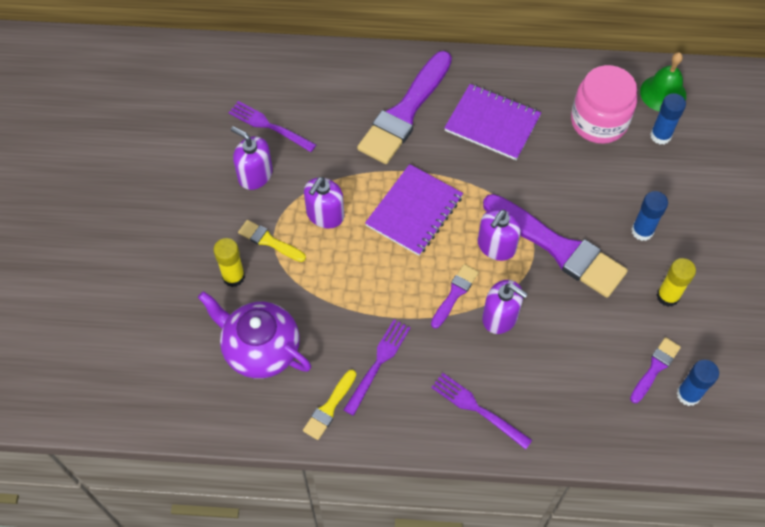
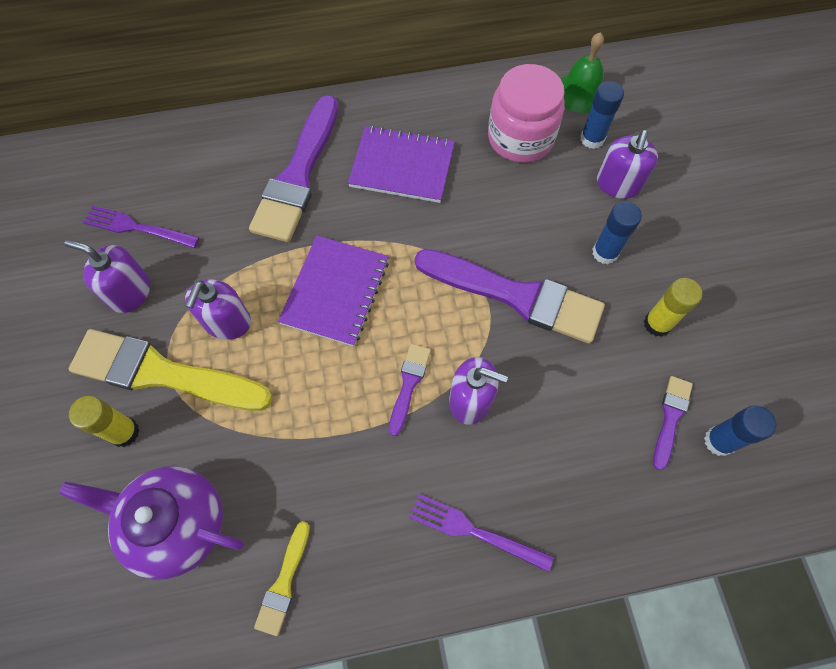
camera: 15 degrees left, 5 degrees up
yellow brush [238,220,306,262] -> yellow brush [69,329,273,411], size x2.14
purple fork [344,319,410,416] -> none
purple soap dispenser [478,209,521,261] -> purple soap dispenser moved to [597,130,658,199]

